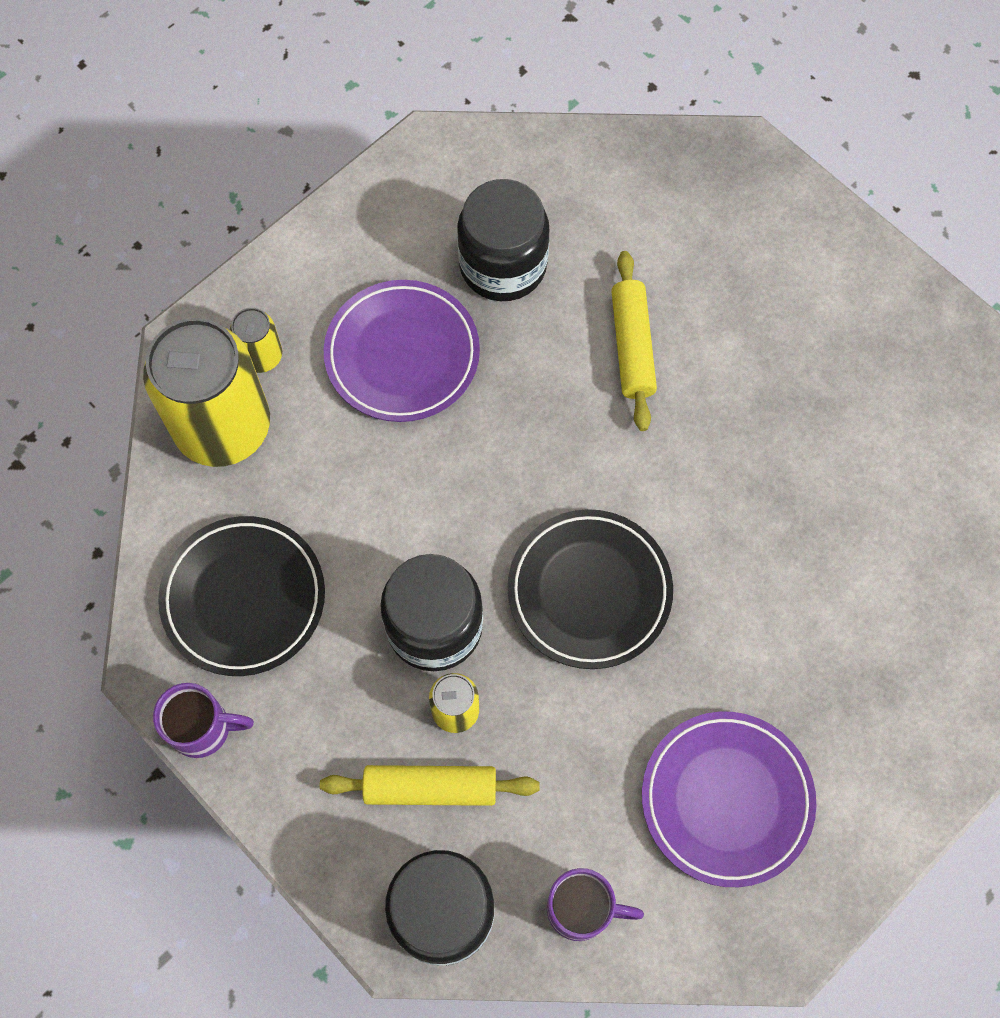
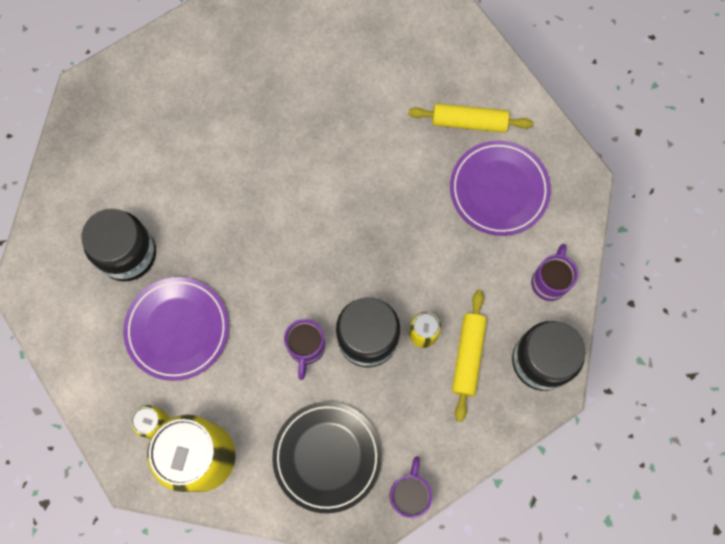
camera: 80 degrees left, 5 degrees up
black plate [507,509,673,669] -> none
yellow rolling pin [611,251,657,431] -> yellow rolling pin moved to [408,103,533,133]
none -> purple mug [284,319,325,380]

